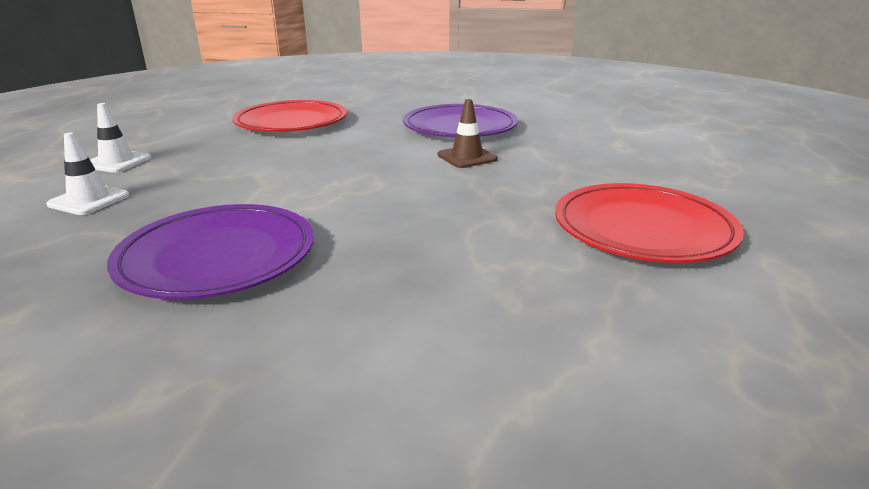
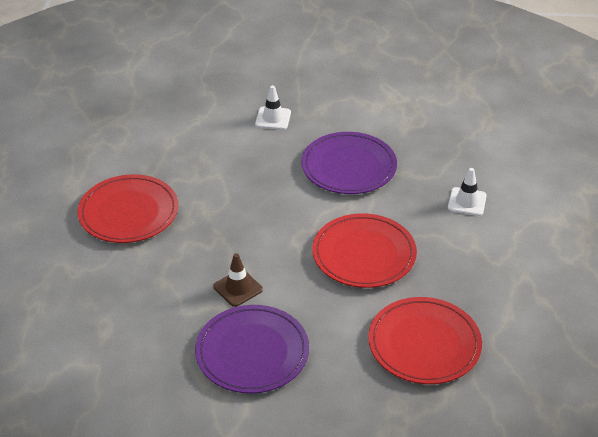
camera: 170 degrees right, 15 degrees up
white traffic cone [90,103,151,173] -> white traffic cone moved to [255,85,291,130]
none -> red plate [312,213,417,288]

